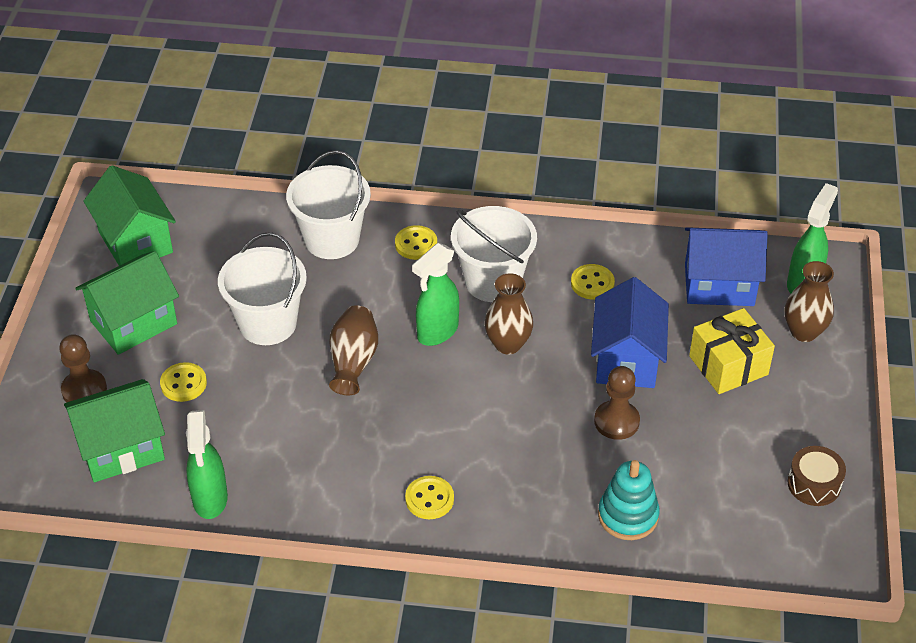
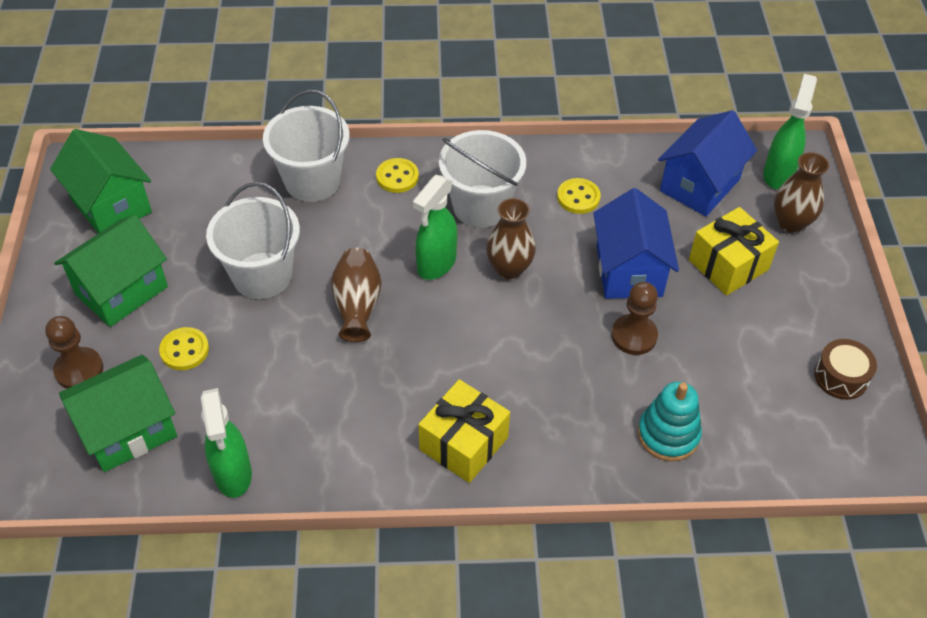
camera: 10 degrees left, 5 degrees up
yellow button [405,476,454,519] -> yellow gift [418,379,510,483]
blue house [685,227,768,306] -> blue house turned 45 degrees counterclockwise [658,110,757,216]

